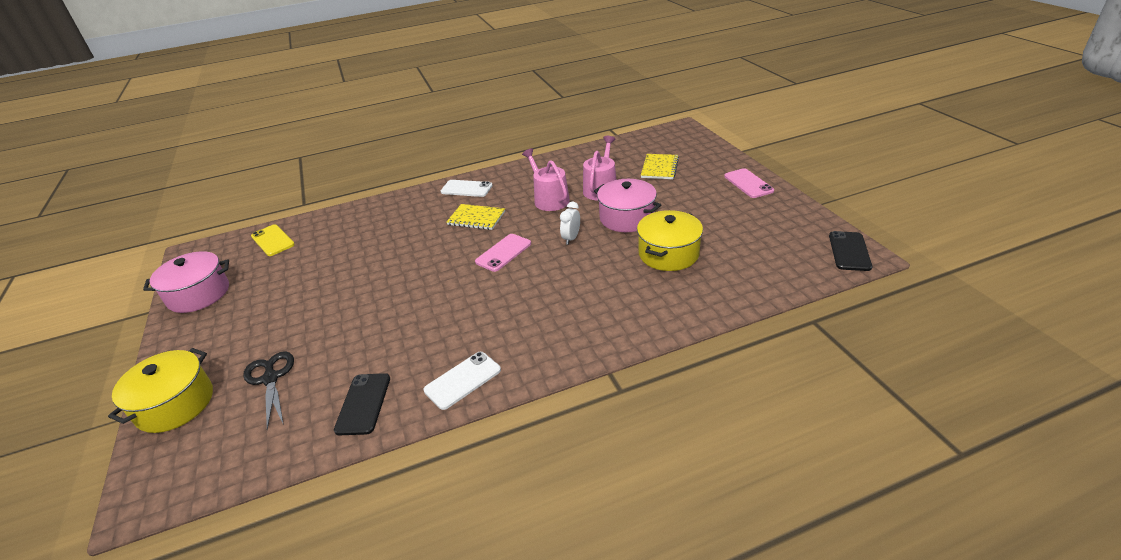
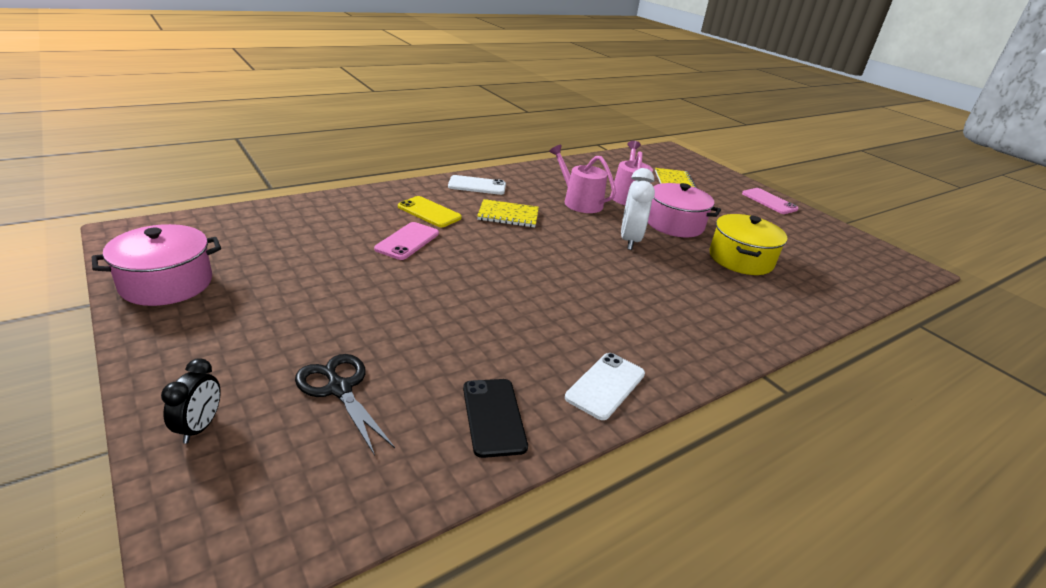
camera: 20 degrees left, 5 degrees down
yellow pot [108,348,213,433] -> black clock [161,358,220,444]
yellow phone [251,224,295,256] -> yellow phone moved to [398,196,462,227]
pink phone [475,234,531,272] -> pink phone moved to [374,222,439,260]
white clock [560,202,580,245] -> white clock [621,168,655,250], size x1.69
black phone [829,231,872,271] -> none

